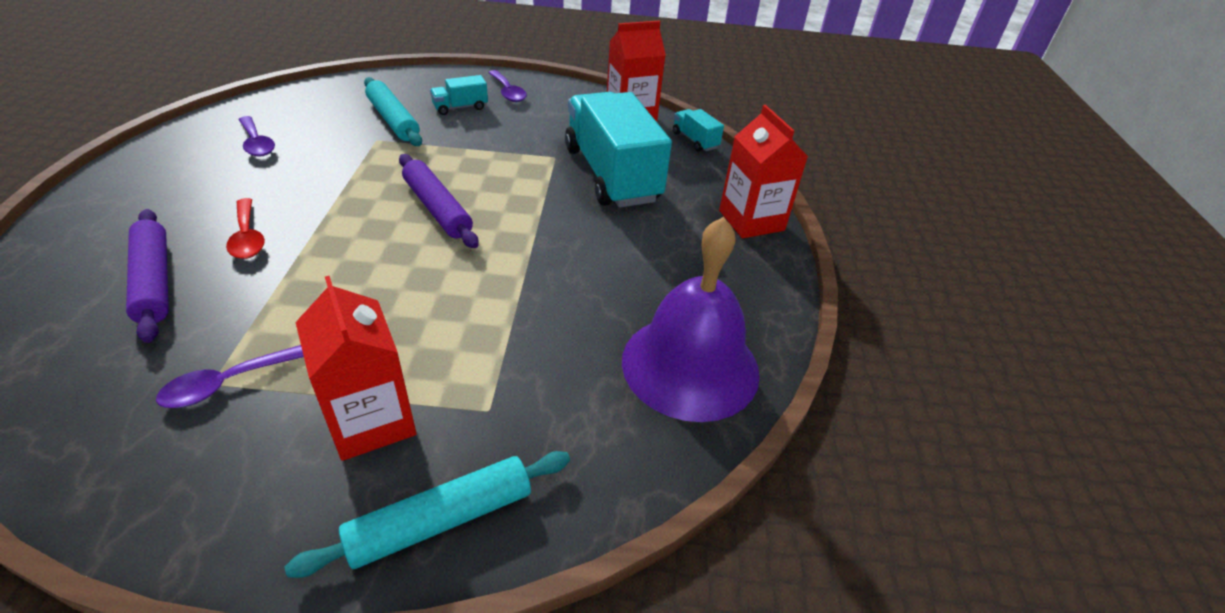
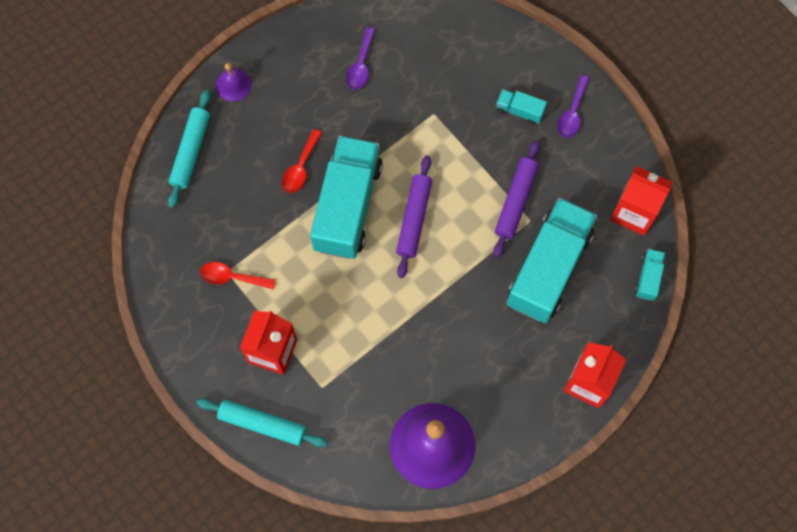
camera: 50 degrees right, 30 degrees up
purple rolling pin [126,209,169,343] -> purple rolling pin moved to [494,140,540,258]
purple spoon [156,345,304,408] -> red spoon [200,262,276,290]
turquoise rolling pin [364,77,422,146] -> turquoise rolling pin moved to [168,90,211,208]
none -> purple bell [216,63,252,101]
none -> turquoise truck [310,136,383,259]

